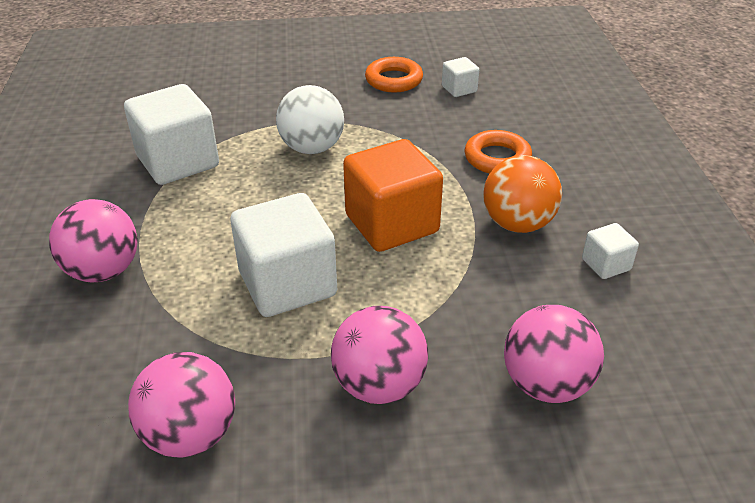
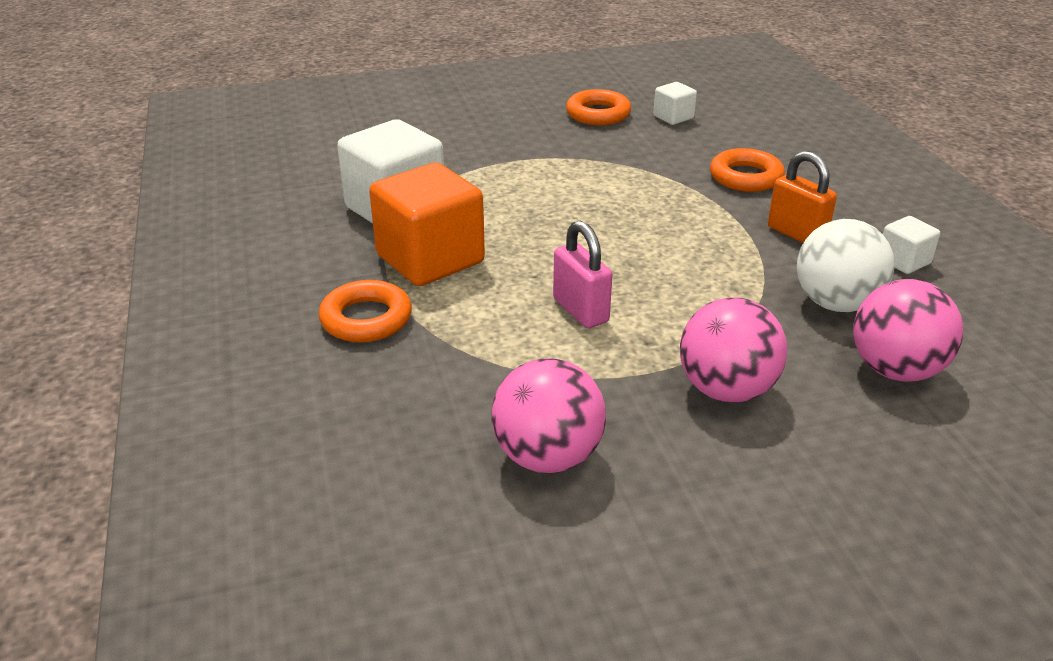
camera: 10 degrees left, 5 degrees down
pink ball [49,199,138,282] -> orange ring [319,280,412,342]
white cube [230,193,337,317] -> pink padlock [553,221,613,328]
white ball [276,85,344,154] -> white ball moved to [797,219,895,312]
orange cube [343,139,443,252] -> orange cube moved to [369,162,485,286]
orange ball [483,155,562,233] -> orange padlock [768,151,837,243]

